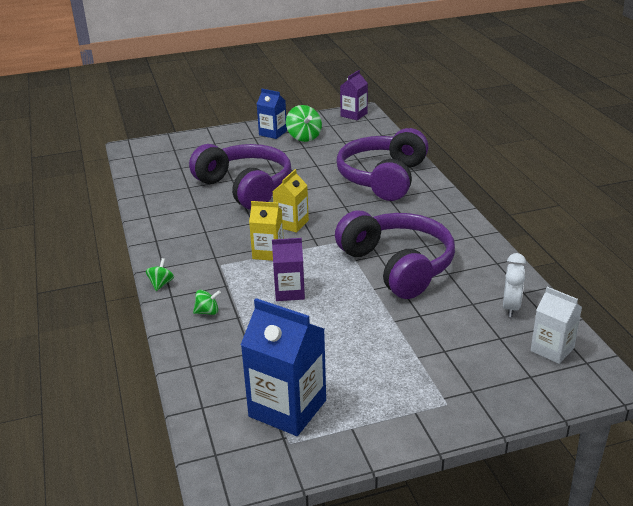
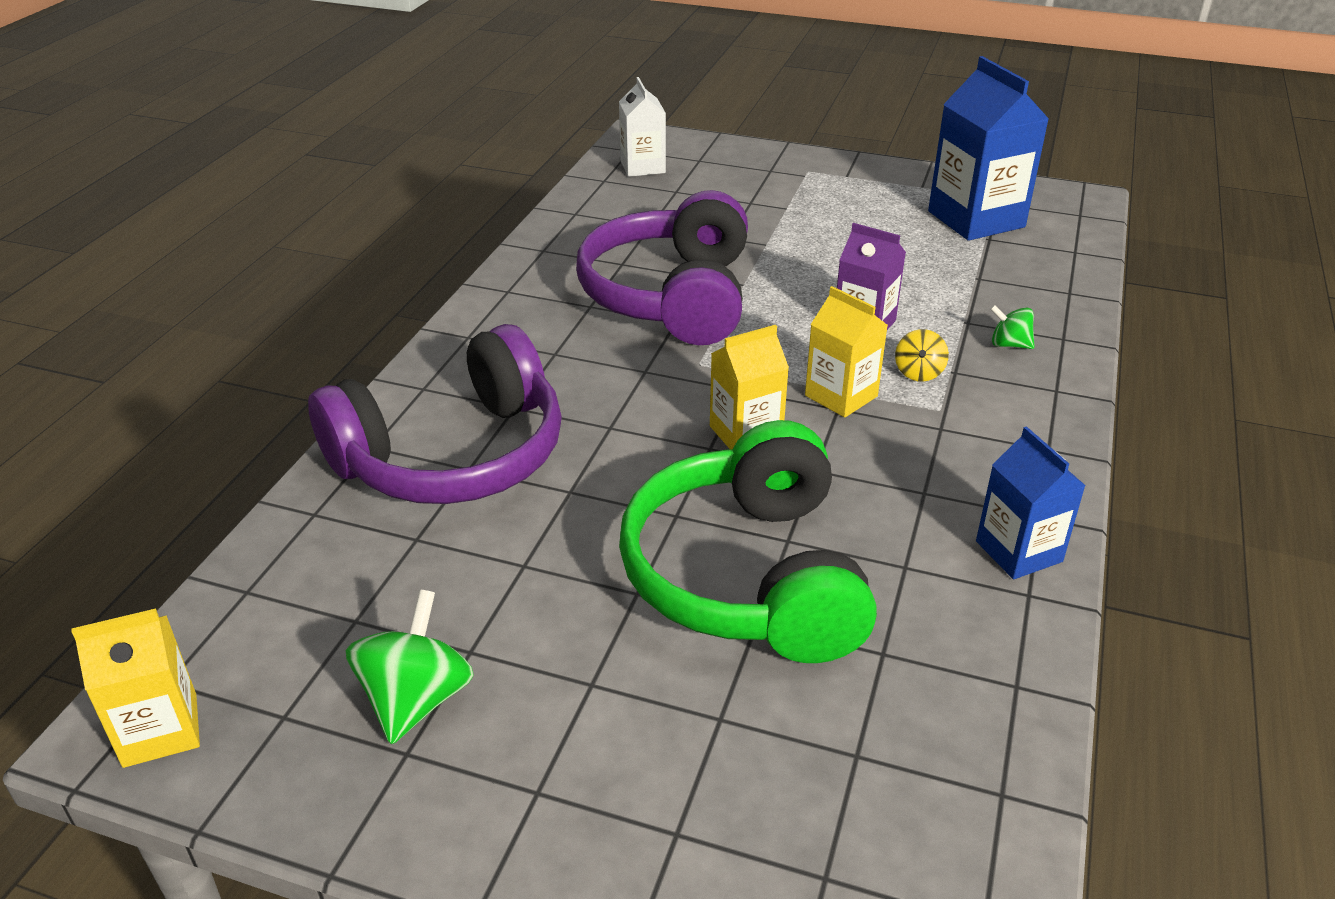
camera: 145 degrees left, 5 degrees up
green spinning top [146,258,174,291] -> none
purple headphones [189,144,291,210] -> green headphones [619,420,877,663]
blue carton [257,89,287,139] -> blue carton moved to [976,426,1086,579]
purple carton [340,70,368,120] -> yellow carton [71,609,200,768]
white clock [503,253,526,317] -> none
none -> yellow spinning top [895,329,949,382]

